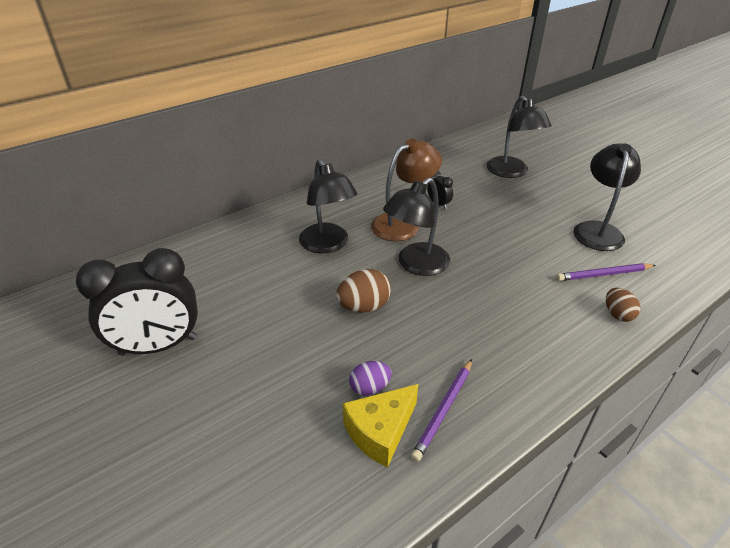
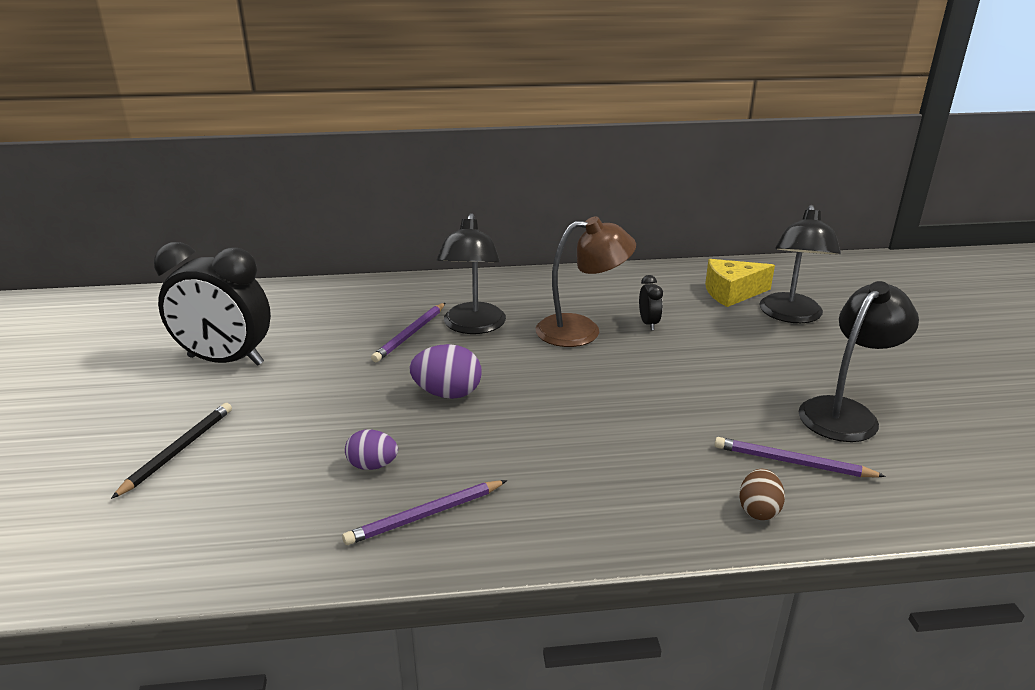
camera: 30 degrees right, 10 degrees down
brown egg [336,269,391,312] -> purple egg [410,344,482,399]
yellow cheese [343,384,418,468] -> yellow cheese moved to [705,259,775,307]
black lamp [383,178,450,276] -> none
none -> black pencil [111,403,232,499]
none -> purple pencil [371,303,445,362]

